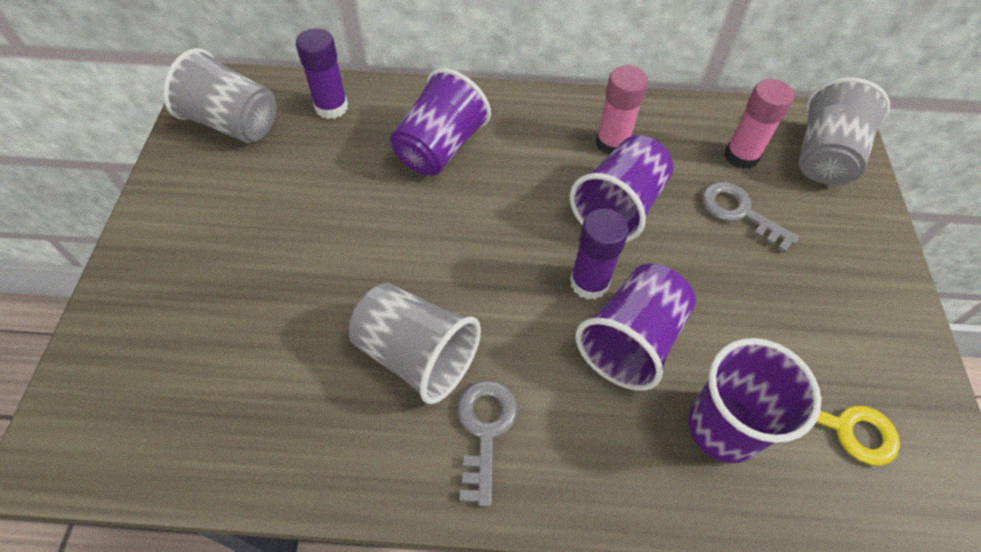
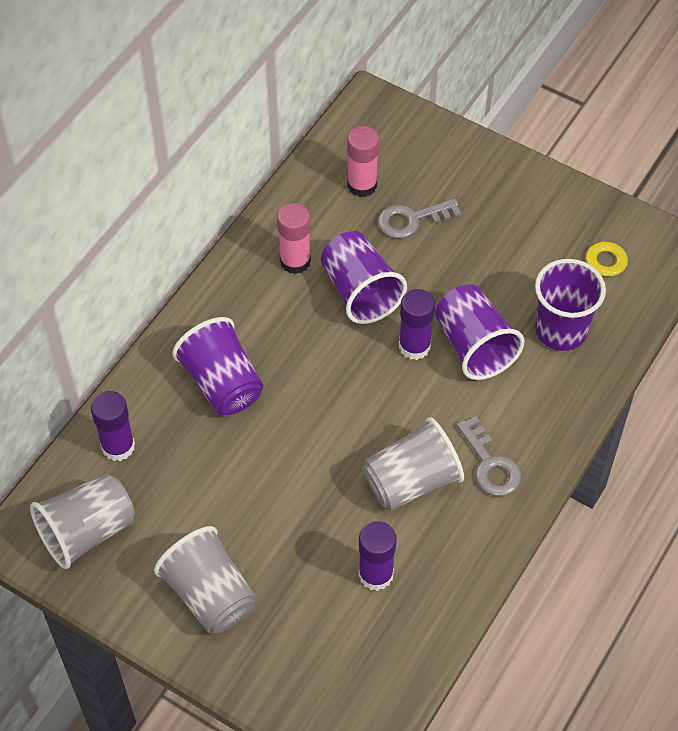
camera: 60 degrees left, 0 degrees up
grey key [457,380,517,506] -> grey key turned 150 degrees counterclockwise [457,416,521,496]
grey cup [799,77,890,185] -> grey cup moved to [154,526,256,633]
none -> purple glue stick [359,521,397,591]

